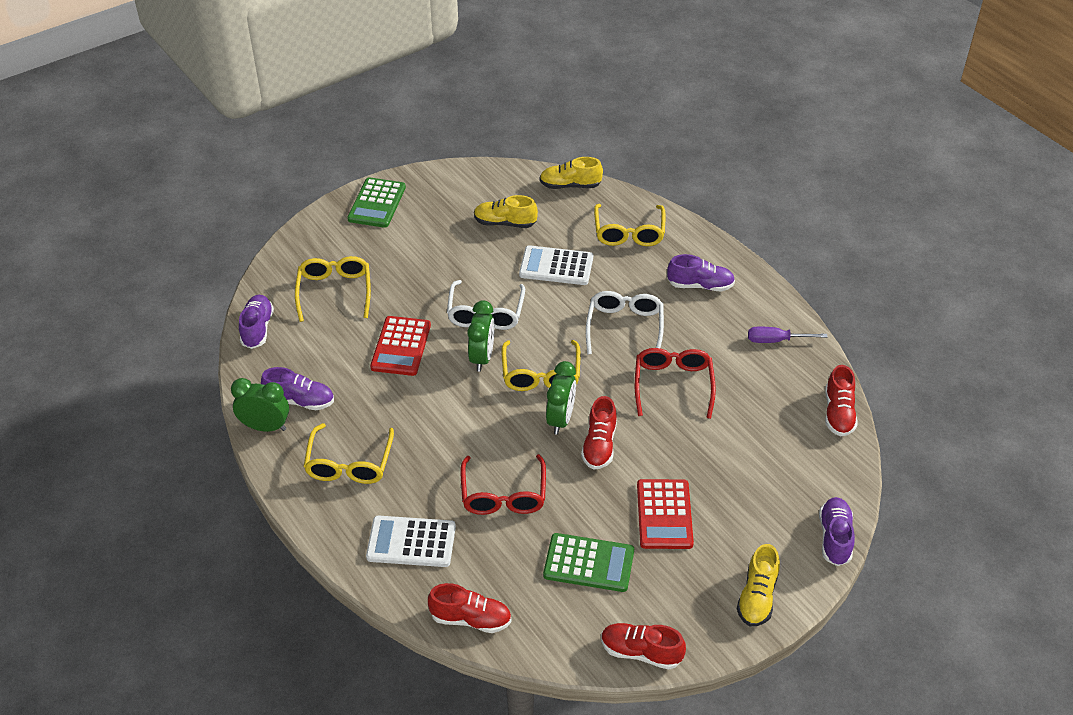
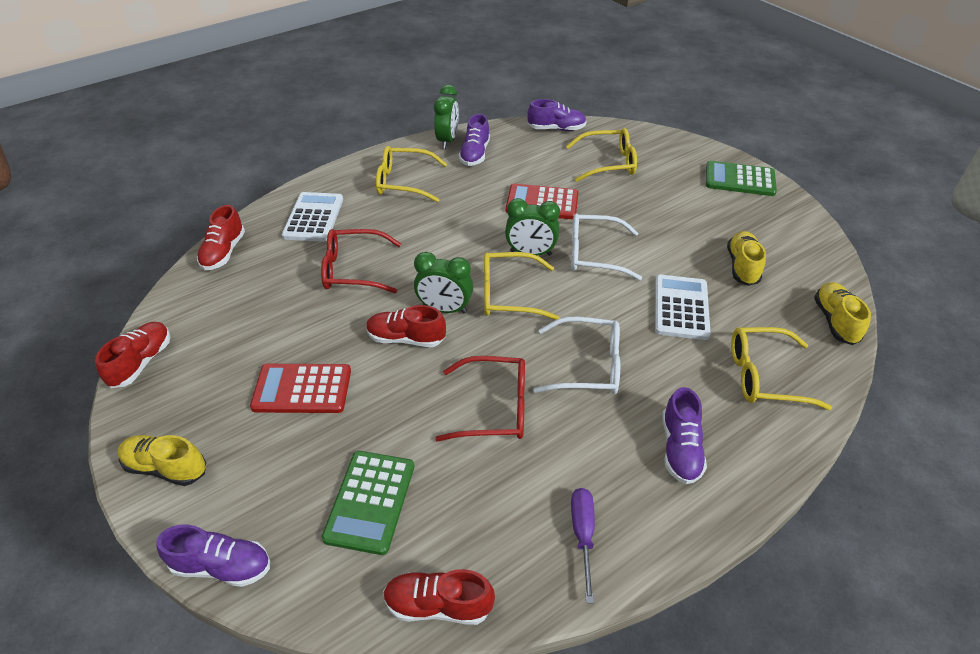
camera: 90 degrees right, 0 degrees up
green calculator [543,533,634,592] -> green calculator moved to [322,451,414,555]

